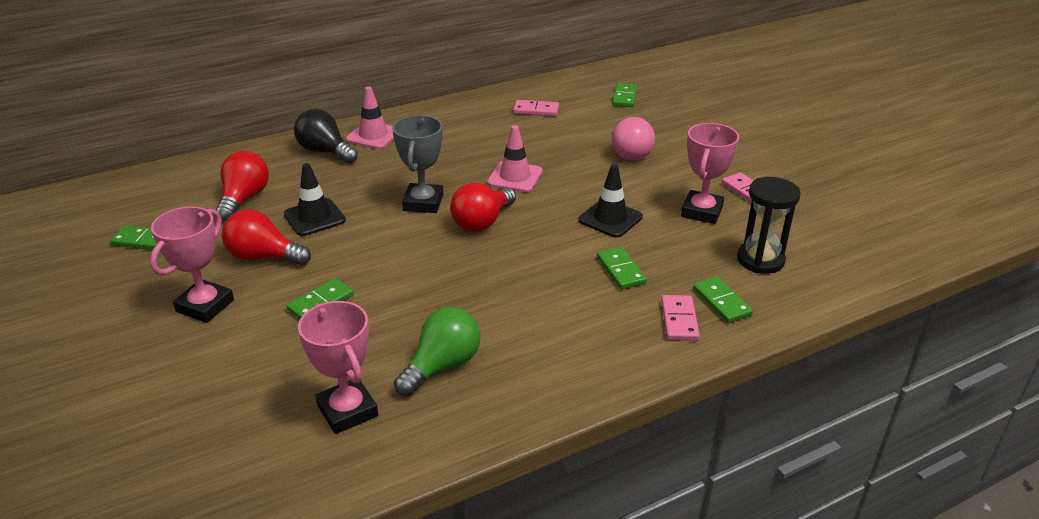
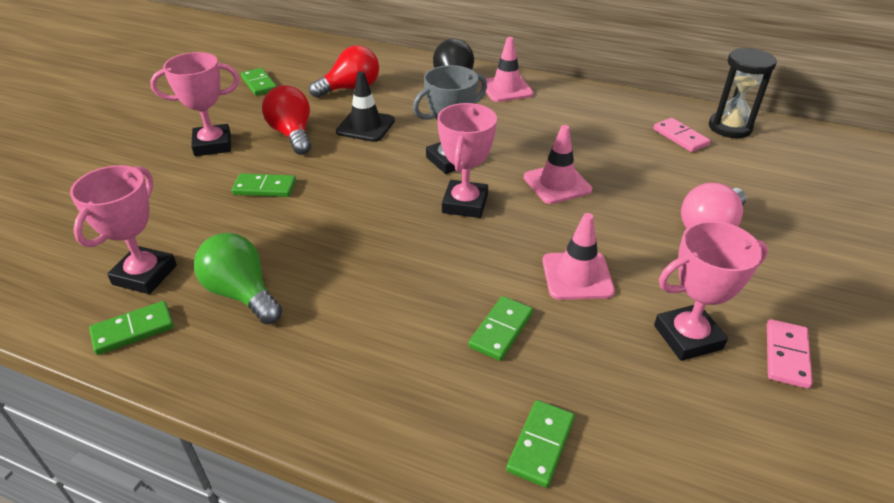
camera: 50 degrees right, 5 degrees up
green light bulb [394,307,481,396] -> green light bulb turned 135 degrees counterclockwise [194,233,282,324]
red light bulb [450,183,516,232] -> pink trophy [437,103,497,218]
black traffic cone [578,164,643,238] -> pink traffic cone [542,213,615,300]
green domino [612,83,637,107] -> green domino moved to [89,301,174,355]
pink domino [661,295,700,341] -> none
black hourglass [737,177,801,274] -> black hourglass moved to [709,48,777,138]

